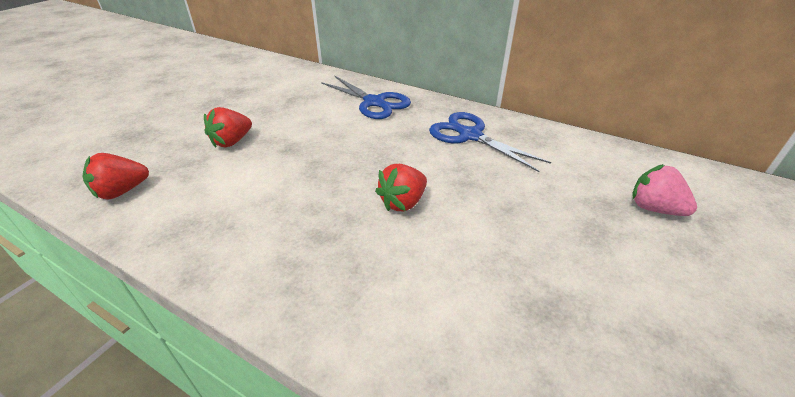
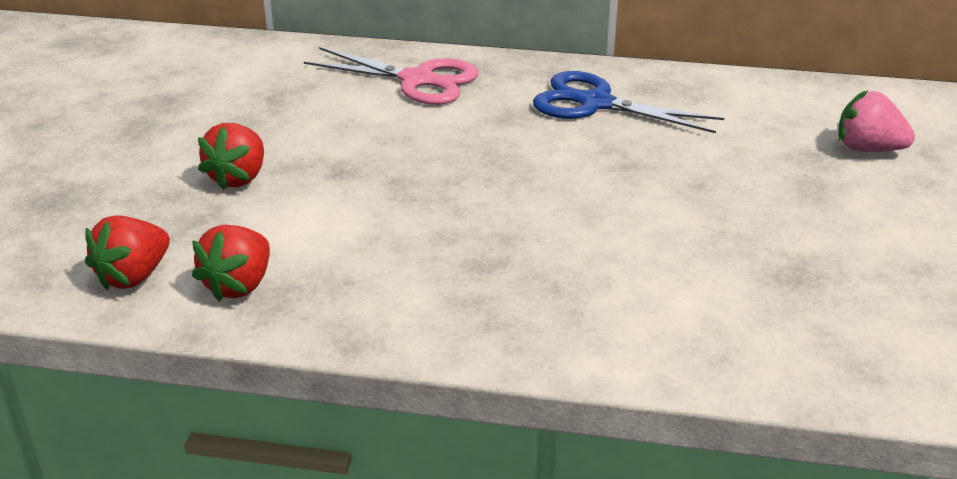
camera: 20 degrees left, 5 degrees down
blue scissors [321,76,411,119] -> pink scissors [304,47,479,105]
red strawberry [375,164,427,211] -> red strawberry moved to [192,225,270,302]

